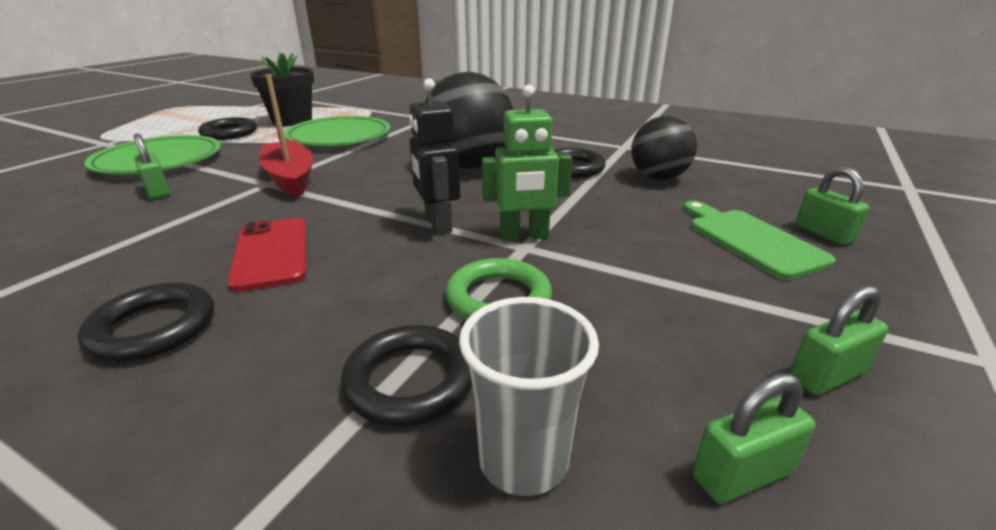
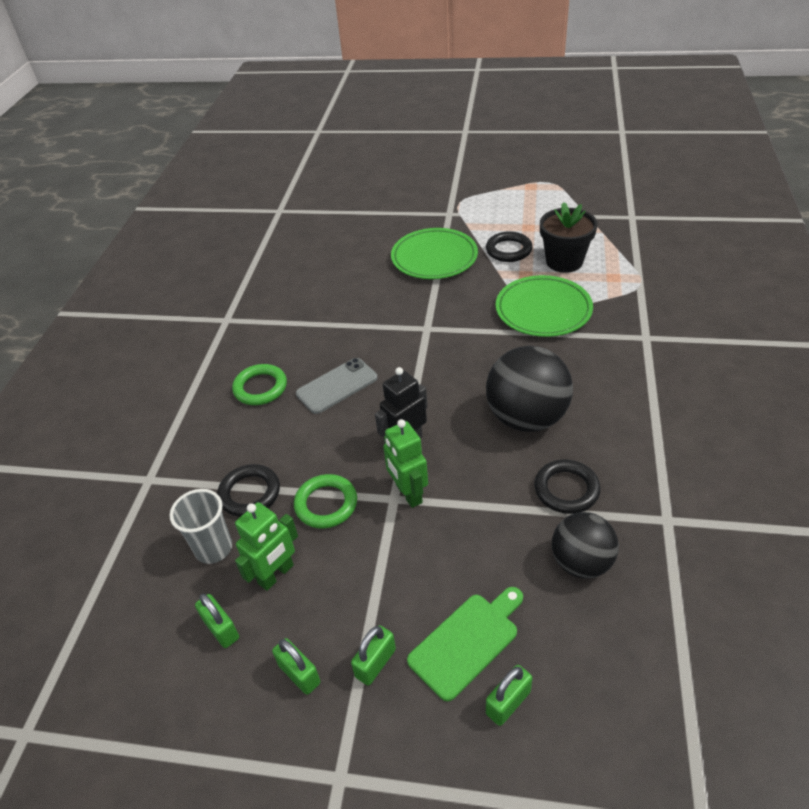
camera: 75 degrees right, 15 degrees up
black ring [78,282,214,362] -> green ring [232,364,287,405]
green padlock [134,134,170,199] -> green padlock moved to [351,625,396,686]
red phone [227,218,306,292] -> grey phone [296,358,378,414]
red boat [259,74,314,198] -> none
none -> green robot [235,502,298,591]

